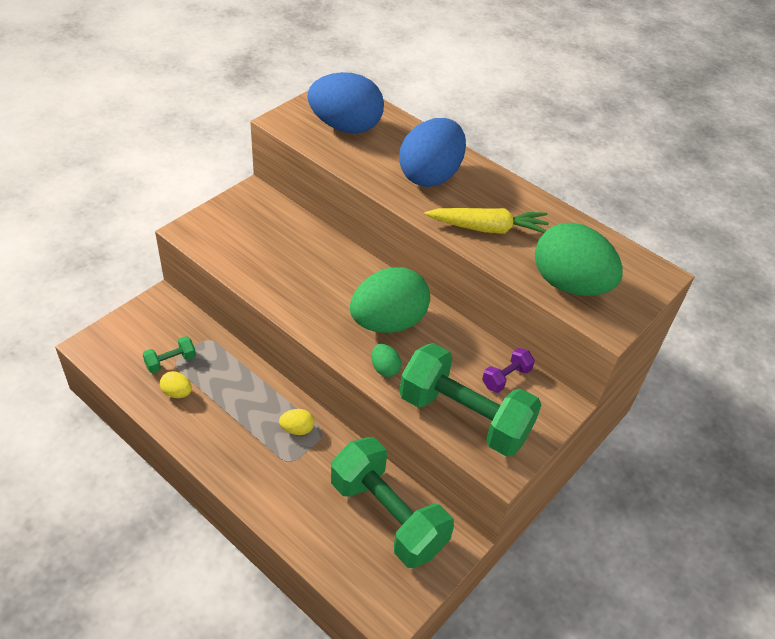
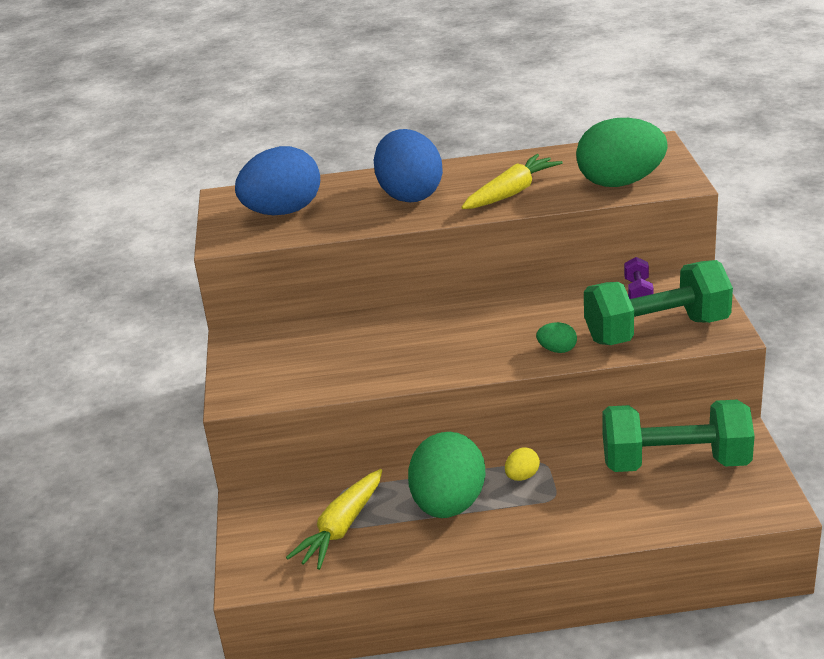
camera: 40 degrees left, 15 degrees down
green dumbbell [143,336,196,373] -> yellow carrot [286,469,382,570]
yellow egg [160,371,192,398] -> none
green egg [350,267,430,333] -> green egg moved to [408,432,486,518]

